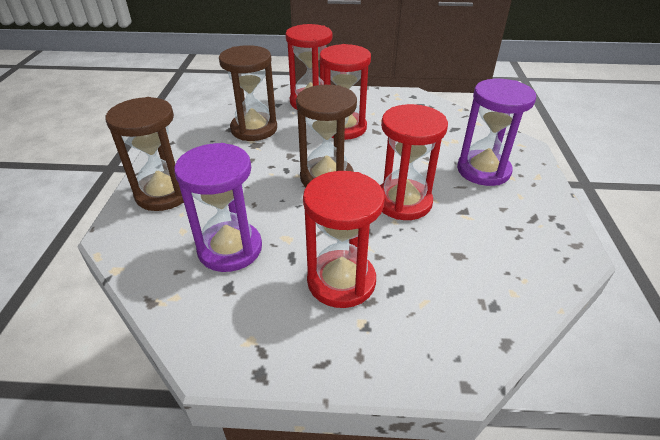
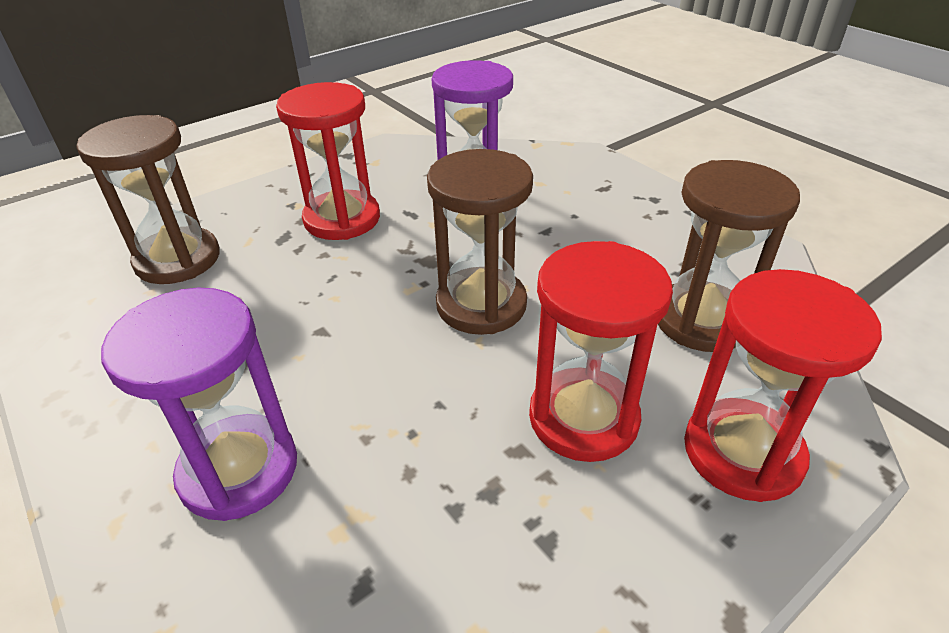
camera: 140 degrees right, 0 degrees up
brown hourglass [105,97,184,211] -> brown hourglass moved to [77,115,220,284]
red hourglass [380,104,448,220] -> none

